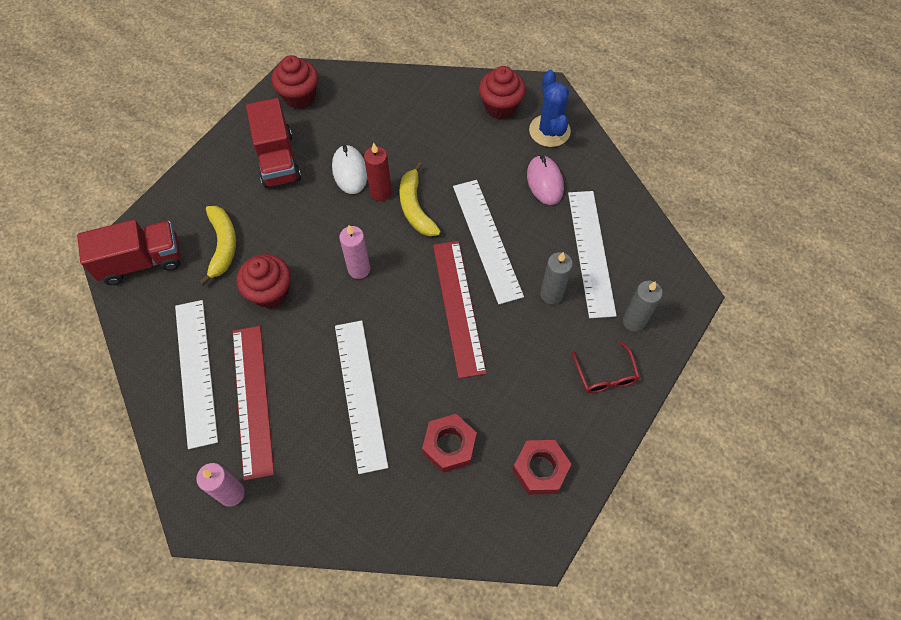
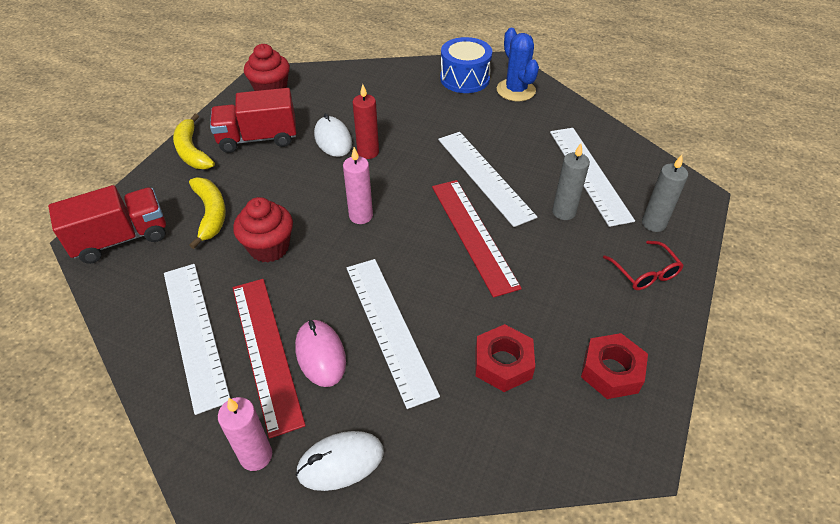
camera: 10 degrees left, 15 degrees down
red truck [246,98,301,188] -> red truck turned 105 degrees clockwise [210,88,296,153]
yellow banana [399,162,441,236] -> yellow banana moved to [173,114,215,169]
red cupcake [479,66,526,119] -> blue drum [440,37,492,93]
pink mouse [527,155,564,205] -> pink mouse moved to [295,320,346,387]
none -> white mouse [296,431,384,491]

